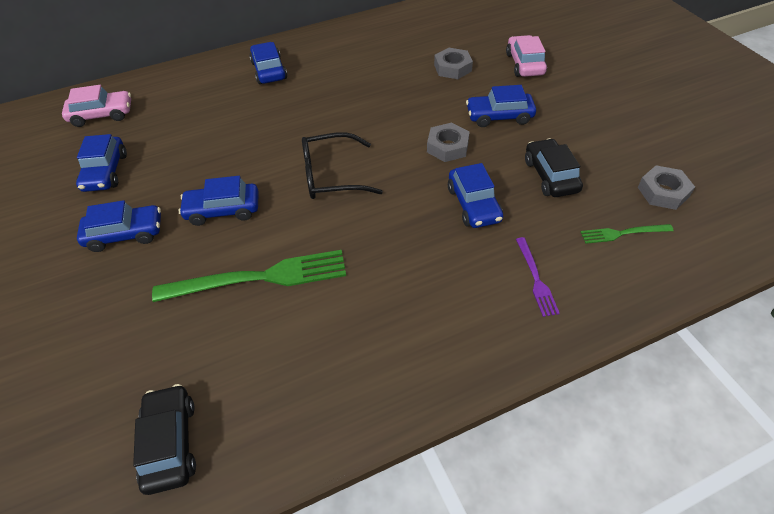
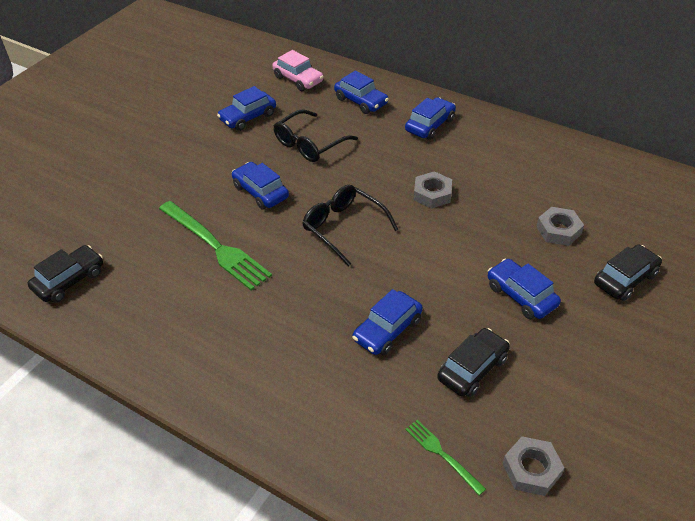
camera: 55 degrees right, 5 degrees down
blue car [77,200,161,252] -> blue car moved to [334,71,389,114]
grey nut [427,123,470,162] -> grey nut moved to [414,171,452,209]
pink car [506,35,547,77] -> black car [594,245,662,301]
purple fork [516,237,560,317] -> none
none -> black glasses [273,109,358,162]

